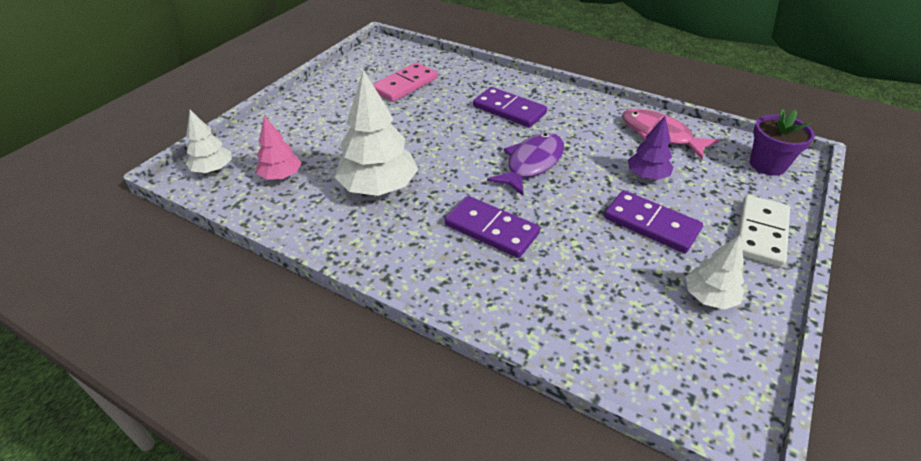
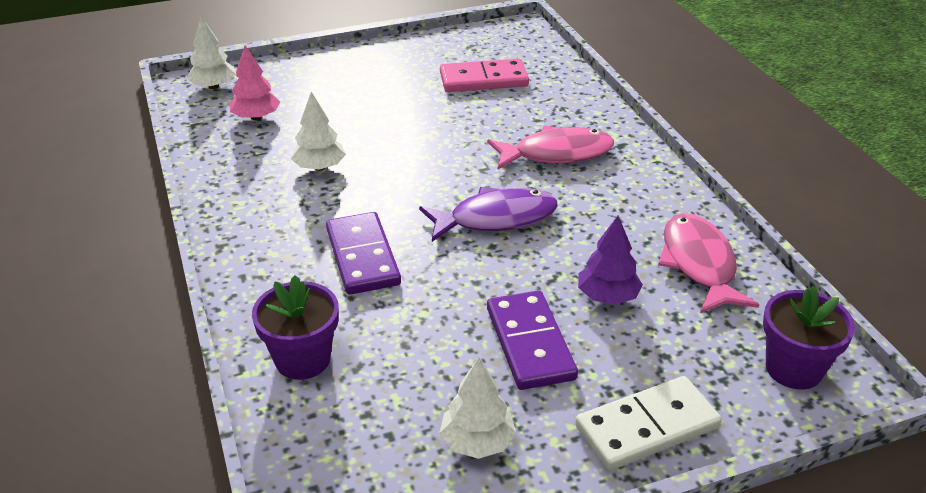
camera: 40 degrees right, 5 degrees down
white tree [335,70,418,196] -> white tree [291,92,346,171], size x0.56
purple domino [473,87,547,128] -> pink fish [487,126,614,169]
none -> purple flower pot [252,275,339,380]

